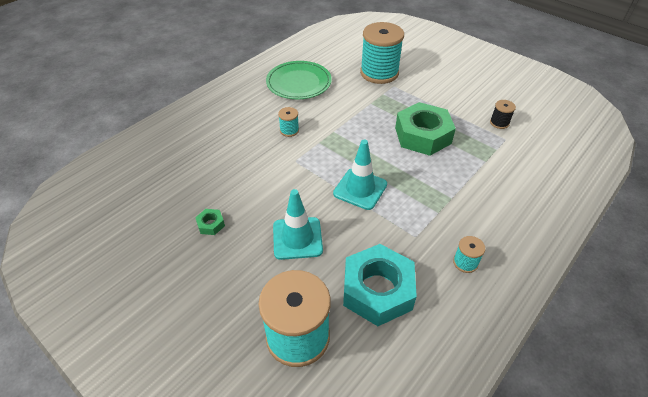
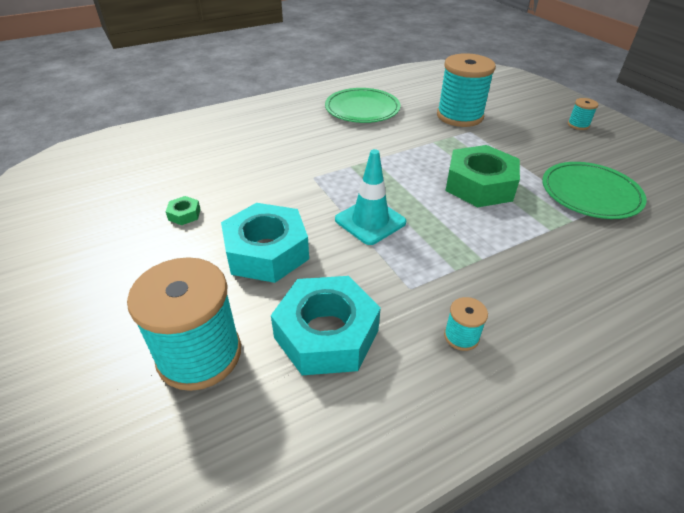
camera: 20 degrees right, 5 degrees down
turquoise traffic cone [273,189,323,260] -> turquoise nut [221,203,309,283]
turquoise spool [278,107,299,137] -> turquoise spool moved to [568,98,598,130]
black spool [490,100,516,129] -> green plate [542,162,647,219]

